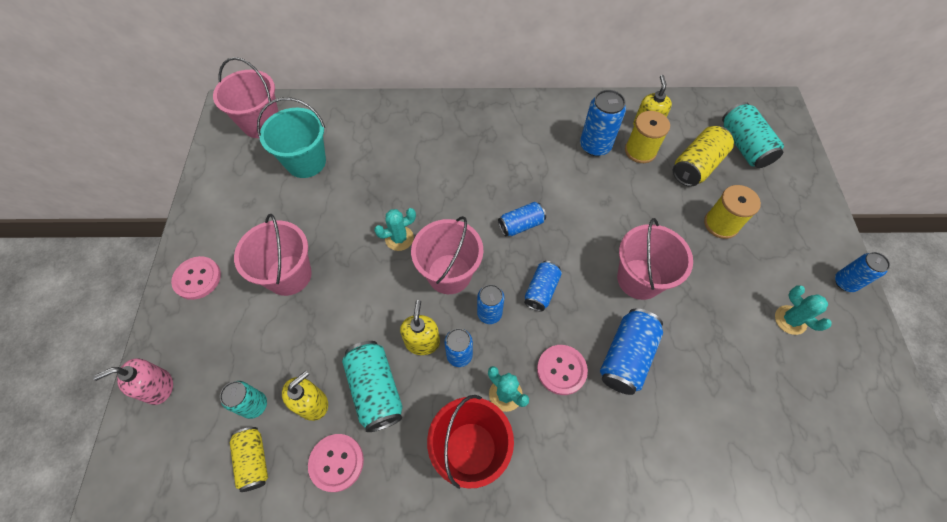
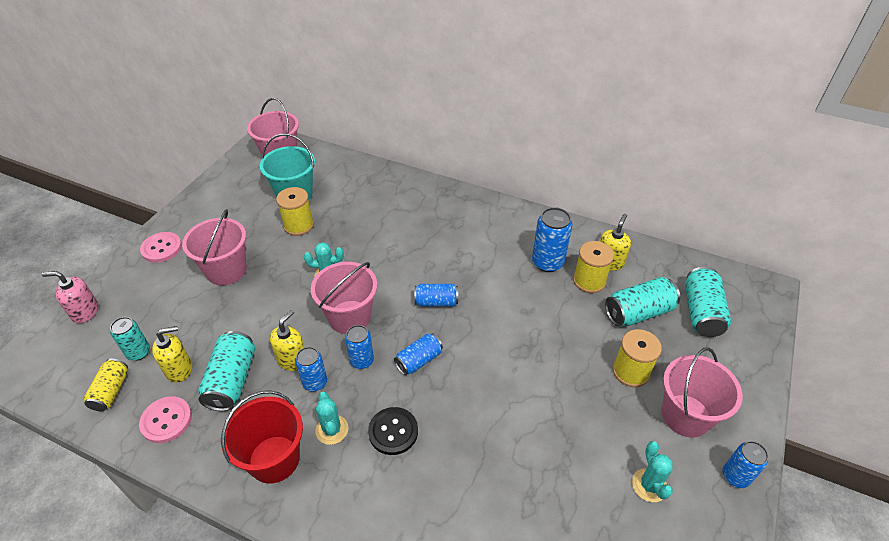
camera: 25 degrees right, 15 degrees down
pink button [537,345,588,395] -> black button [368,407,418,455]
blue can [600,309,663,395] -> none
pink bucket [617,218,693,300] -> pink bucket moved to [662,347,743,438]
yellow can [673,126,734,187] -> turquoise can [605,277,680,326]
none -> yellow spool [276,187,314,236]

